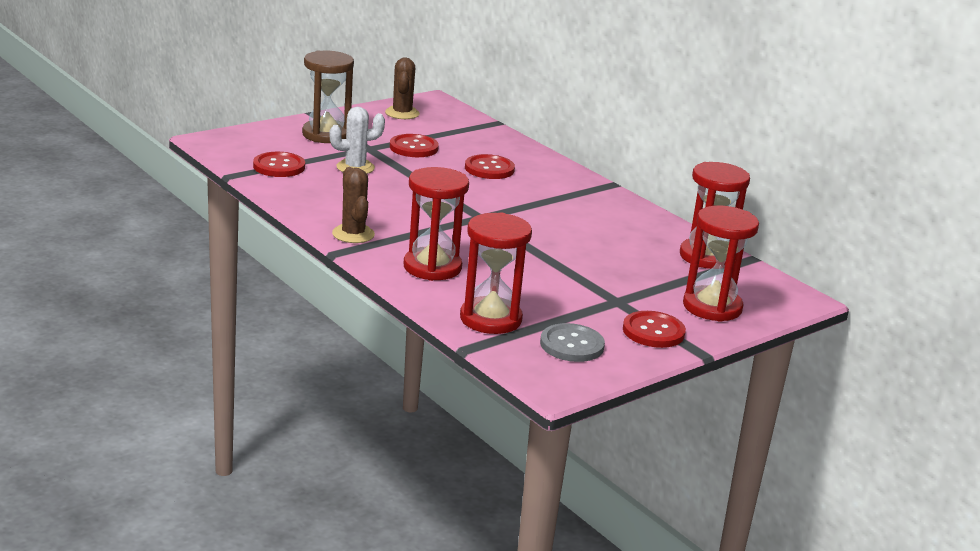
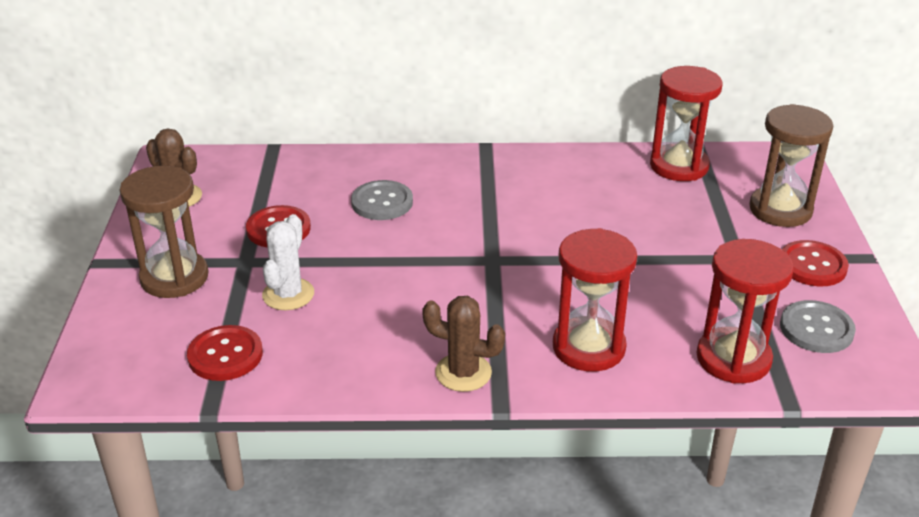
camera: 50 degrees left, 10 degrees up
red button [465,154,515,179] -> grey button [351,180,413,220]
red hourglass [683,205,759,322] -> brown hourglass [749,104,833,227]

